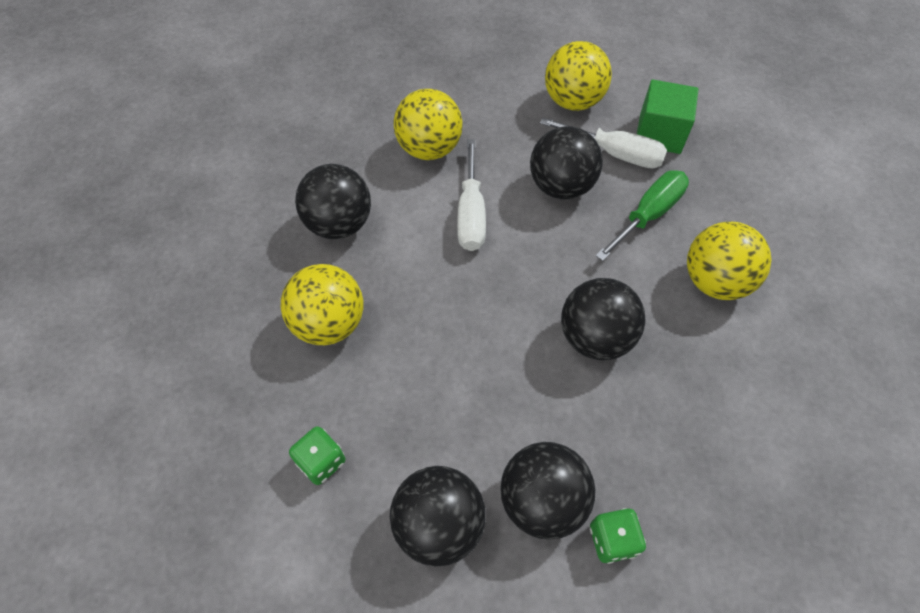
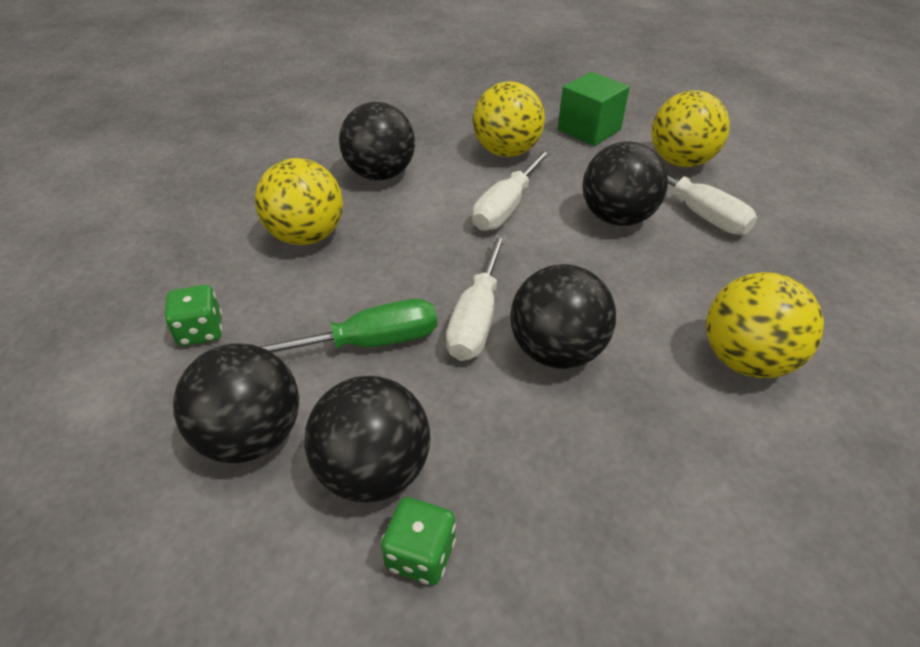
camera: 30 degrees right, 15 degrees down
green screwdriver [596,170,689,261] -> green screwdriver moved to [258,299,437,352]
green cube [637,79,699,154] -> green cube moved to [558,72,630,146]
none -> white screwdriver [446,234,506,361]

